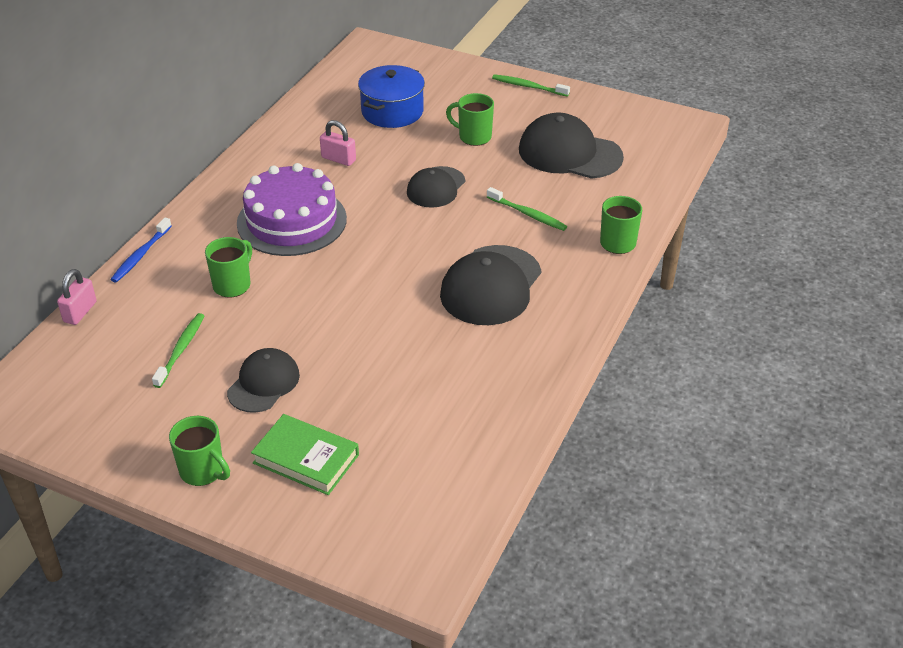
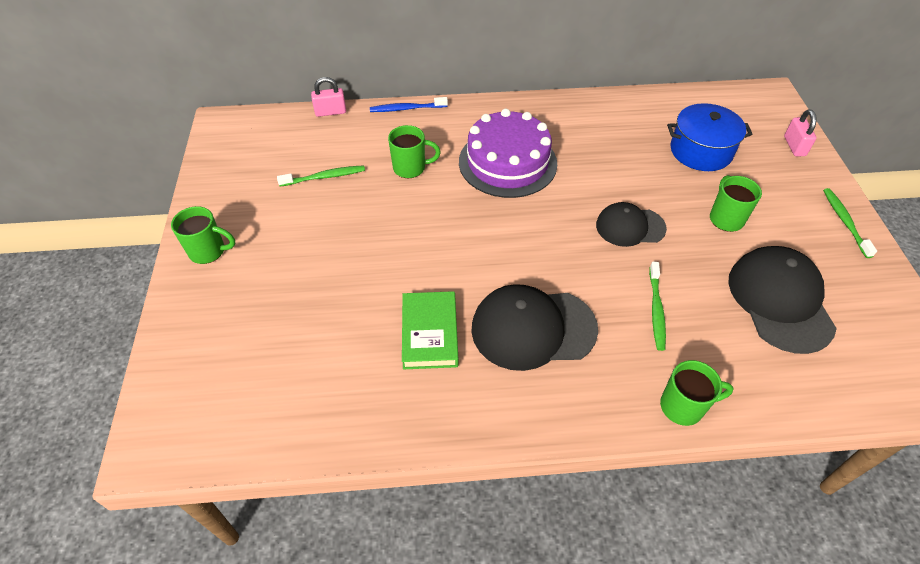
camera: 60 degrees right, 10 degrees up
green mug [169,416,230,486] -> green mug turned 90 degrees counterclockwise [171,206,235,264]
black cap [227,348,300,413] -> none
green book [251,414,359,495] -> green book moved to [402,291,459,369]
pink padlock [320,120,356,166] -> pink padlock moved to [784,109,817,156]

